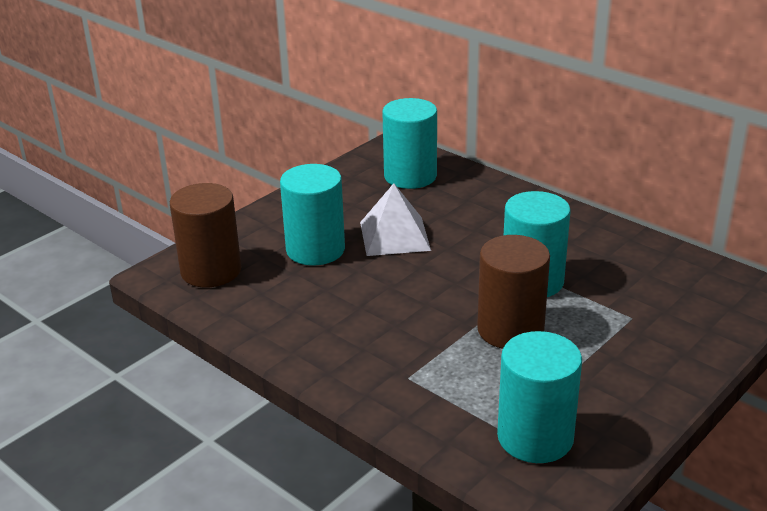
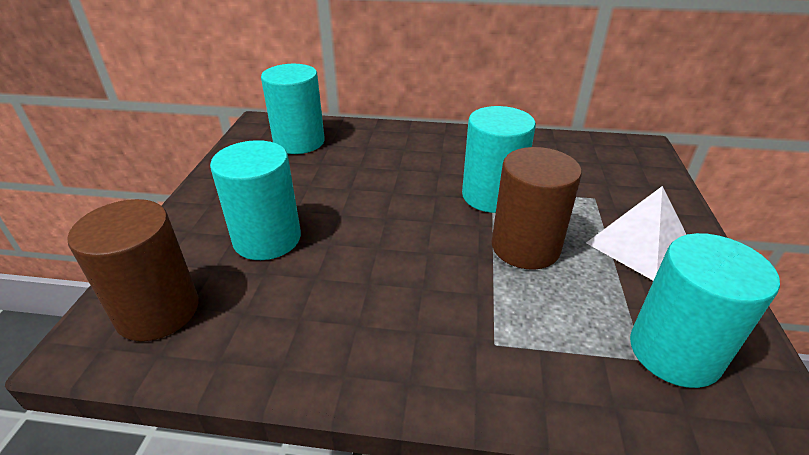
camera: 35 degrees left, 5 degrees up
white pyramid [360,183,431,256] -> white pyramid moved to [586,186,687,281]

